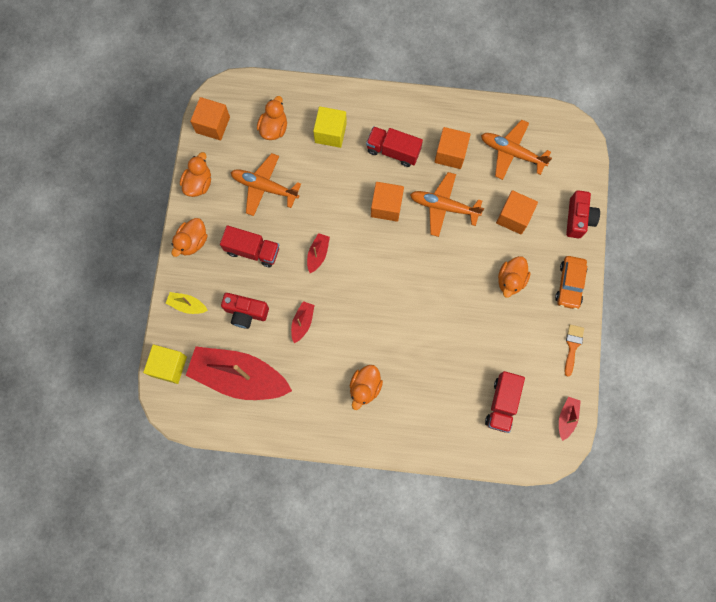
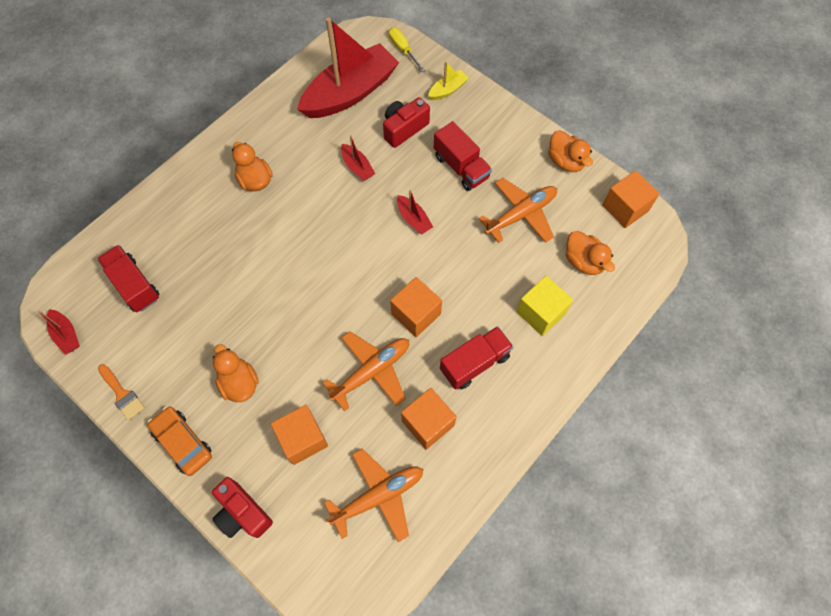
camera: 125 degrees right, 10 degrees down
yellow cube [143,345,187,384] -> yellow screwdriver [389,27,425,72]
orange duck [171,218,207,257] -> none
red truck [220,225,279,267] -> red truck turned 90 degrees counterclockwise [434,121,492,191]

